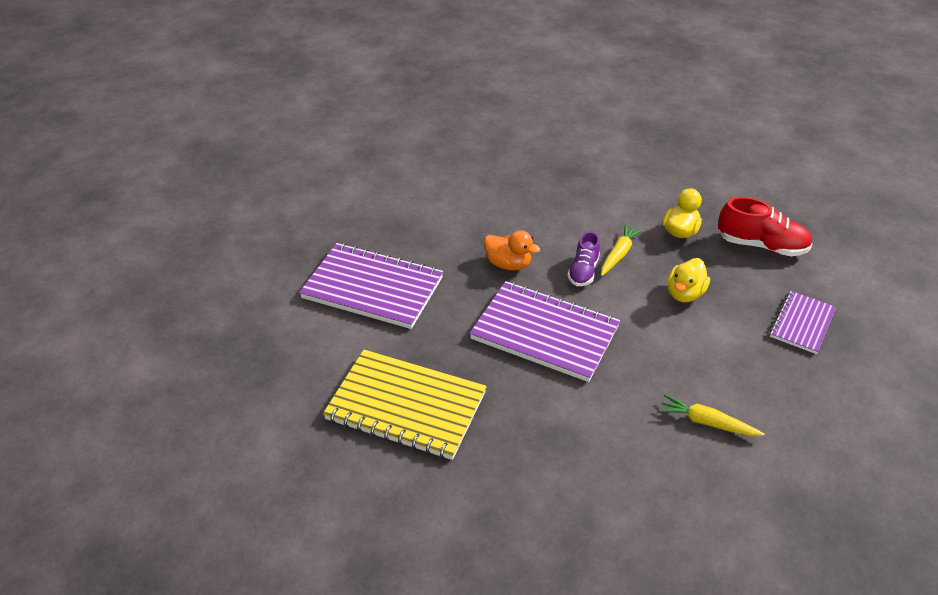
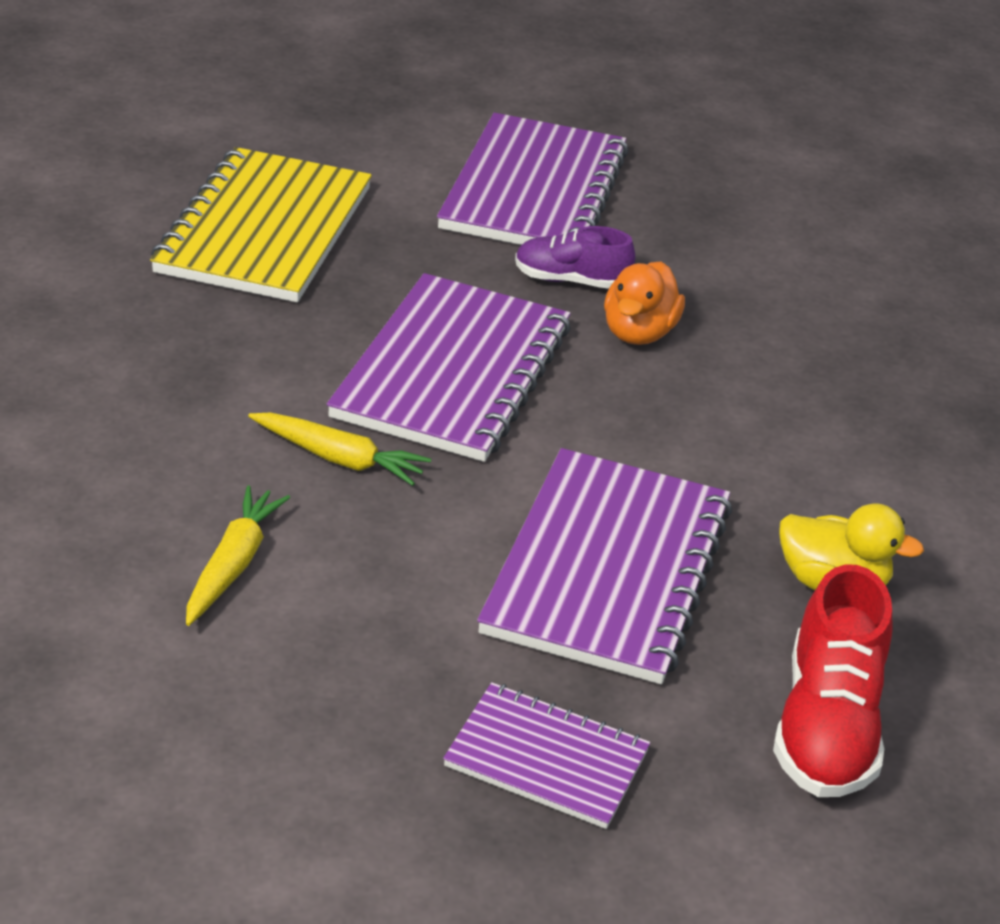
camera: 80 degrees right, 5 degrees down
purple shoe [567,231,600,286] -> purple shoe moved to [515,226,635,289]
yellow carrot [601,224,643,276] -> yellow carrot moved to [248,413,431,486]
yellow duck [668,258,710,302] -> purple notebook [477,448,732,684]

